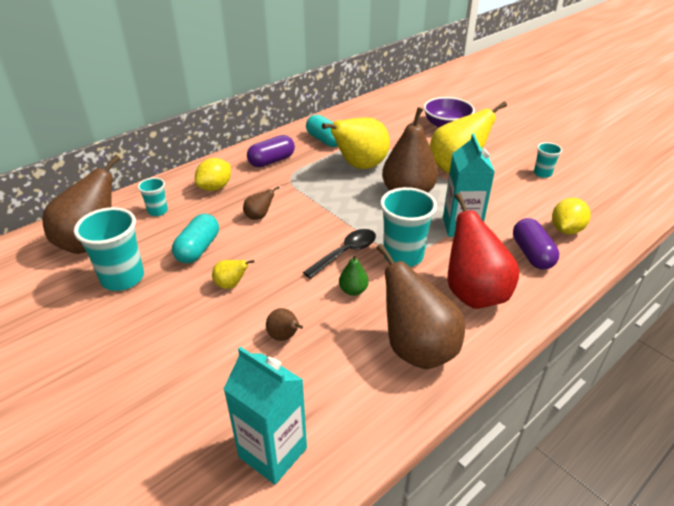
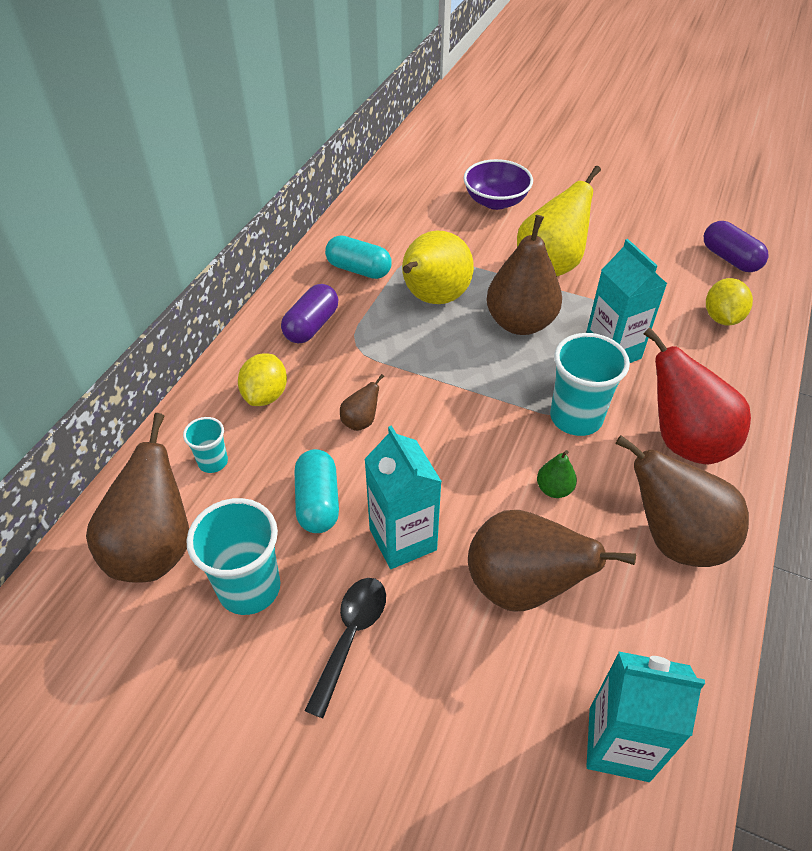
camera: 25 degrees left, 10 degrees up
yellow pear [212,260,254,289] -> turquoise carton [364,425,442,569]
brown pear [266,308,303,341] -> brown pear [468,510,636,612], size x2.27
black spoon [303,229,376,279] -> black spoon moved to [304,578,386,718]
purple capsule [513,218,559,270] -> purple capsule moved to [704,221,769,272]
turquoise cup [534,142,562,178] -> none

